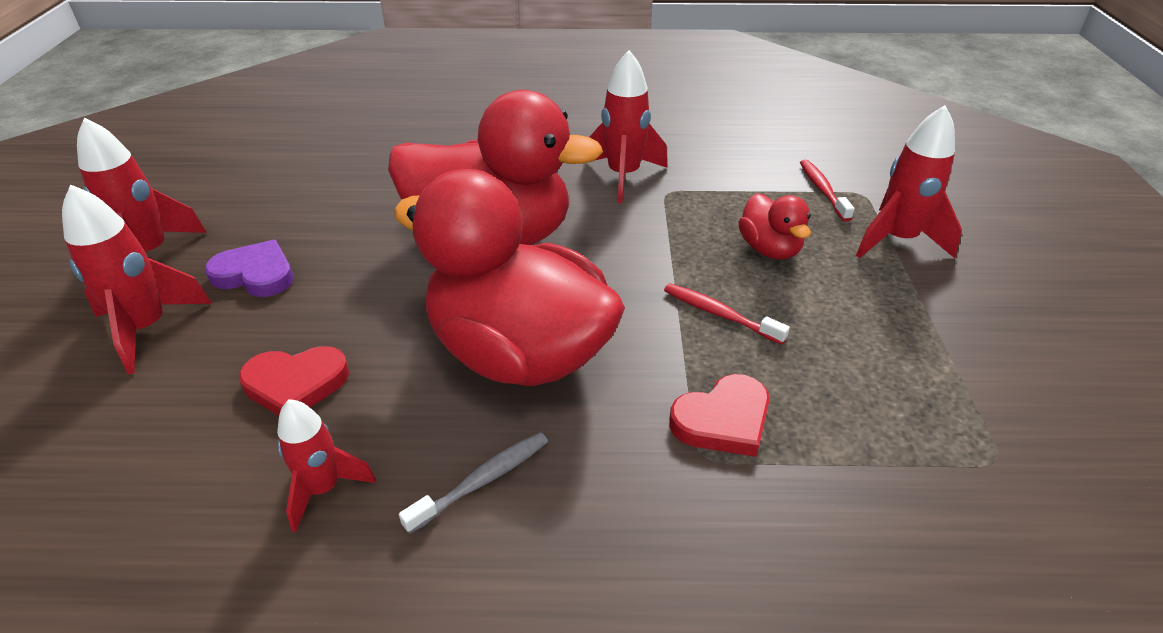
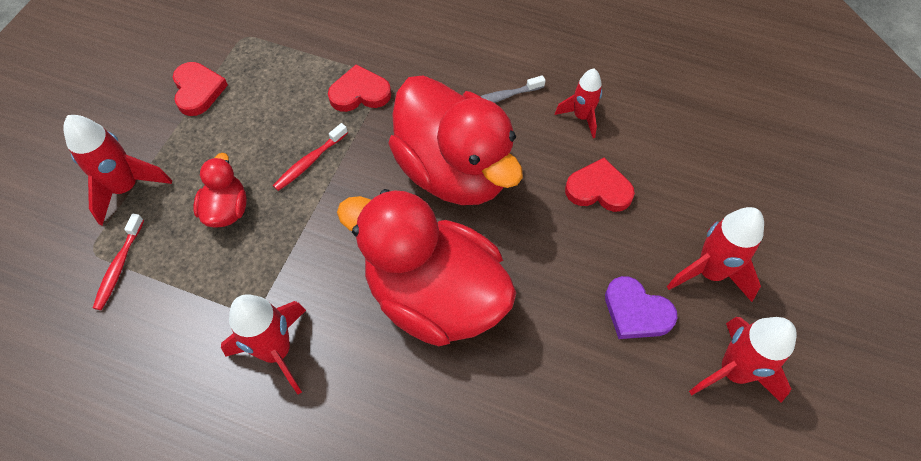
camera: 160 degrees left, 20 degrees up
red toothbrush [664,283,790,345] -> red toothbrush turned 75 degrees clockwise [273,123,348,191]
none -> red heart [173,62,228,116]

